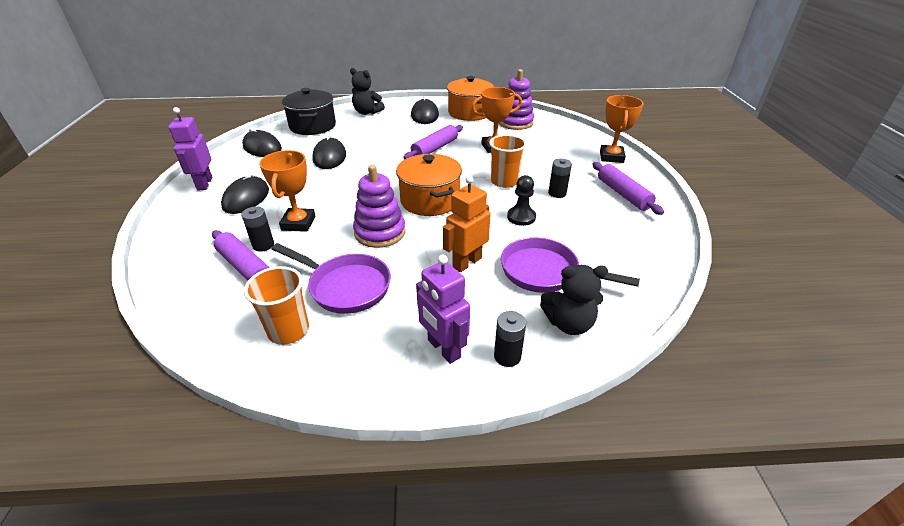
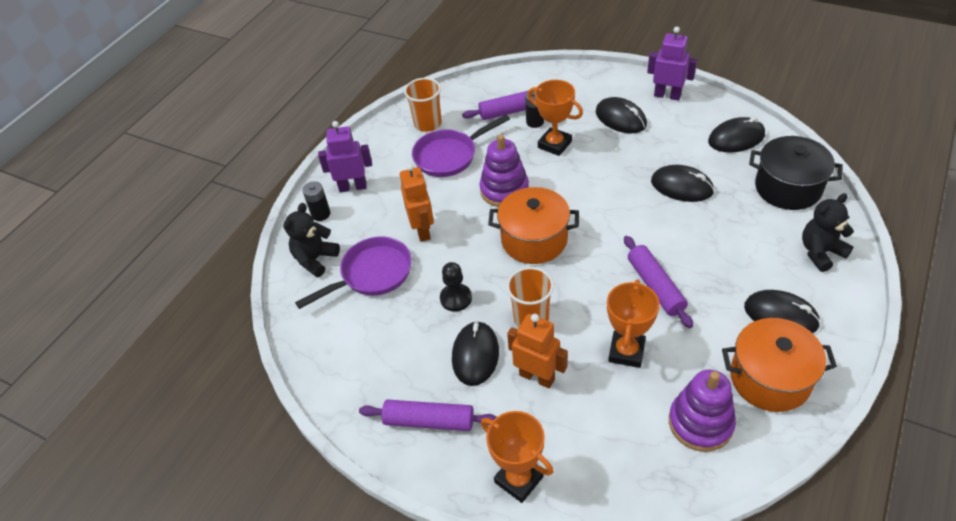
camera: 125 degrees right, 10 degrees up
black battery [548,158,572,198] -> black mouse [452,321,499,386]
none -> orange robot [507,314,568,389]

